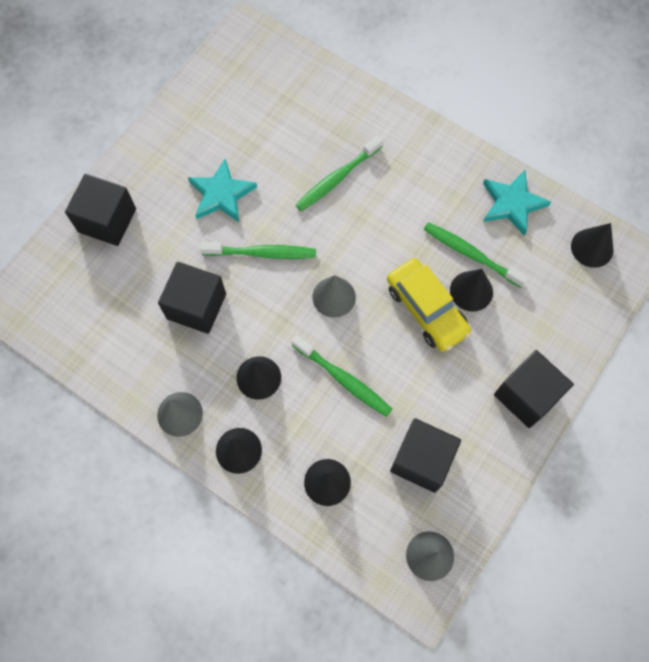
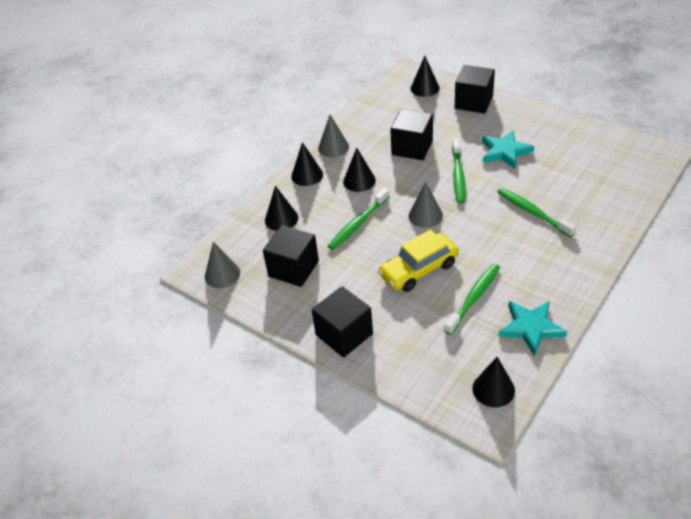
camera: 95 degrees right, 25 degrees down
black cone [450,269,493,312] -> black cone moved to [411,56,439,97]

